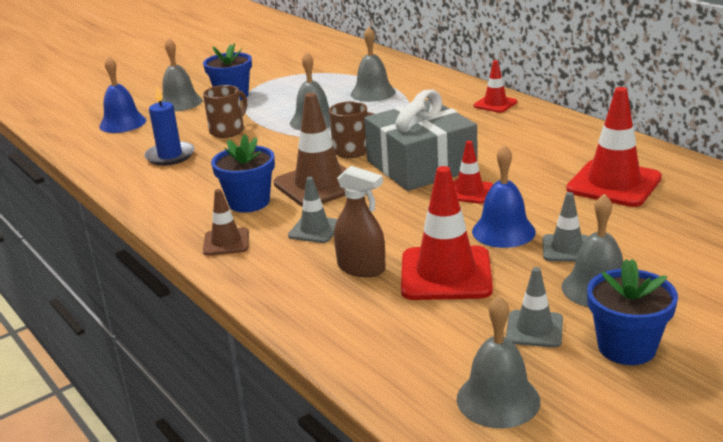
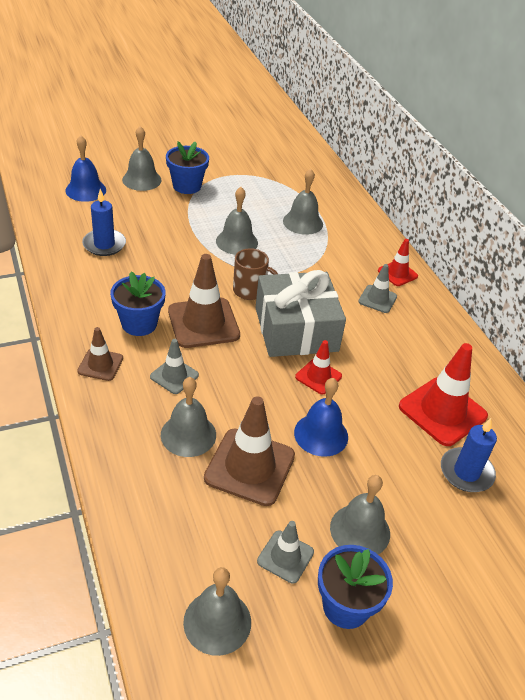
camera: 10 degrees right, 15 degrees up
brown mug [203,85,247,138] -> none
brown spray bottle [334,166,385,277] -> grey bell [161,377,216,457]
red traffic cone [401,166,493,300] -> brown traffic cone [204,396,295,506]
grey traffic cone [542,192,589,262] -> grey traffic cone moved to [358,264,397,313]
none -> blue candle [441,418,497,492]

